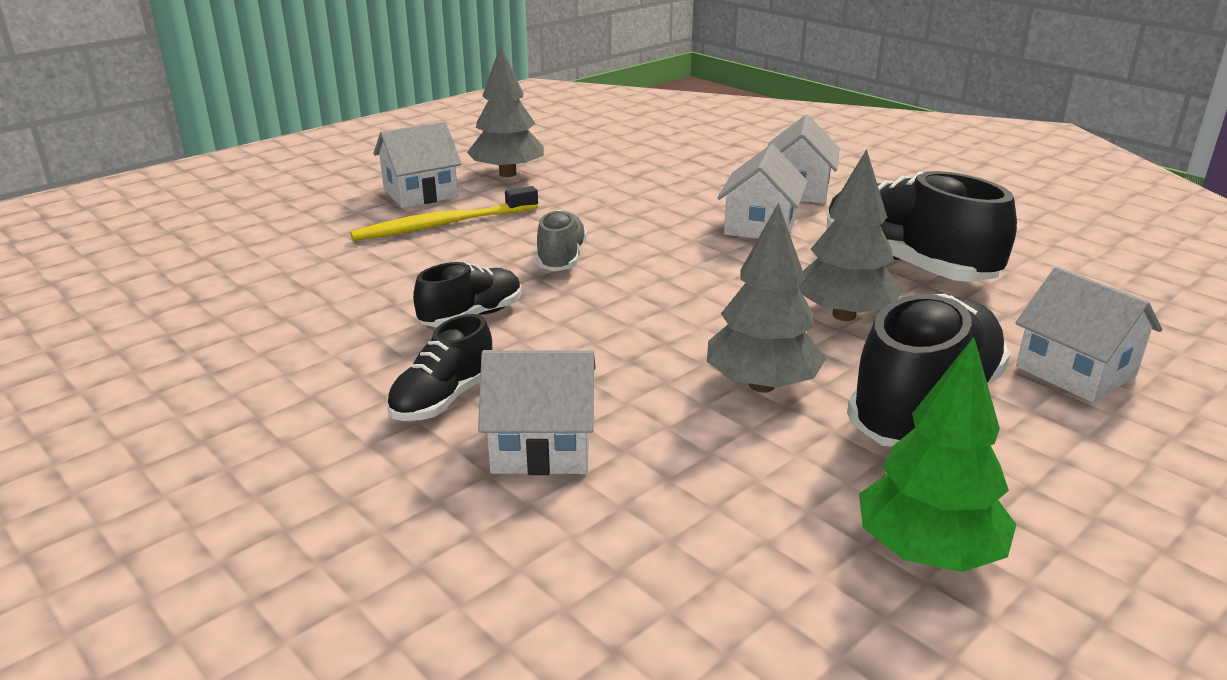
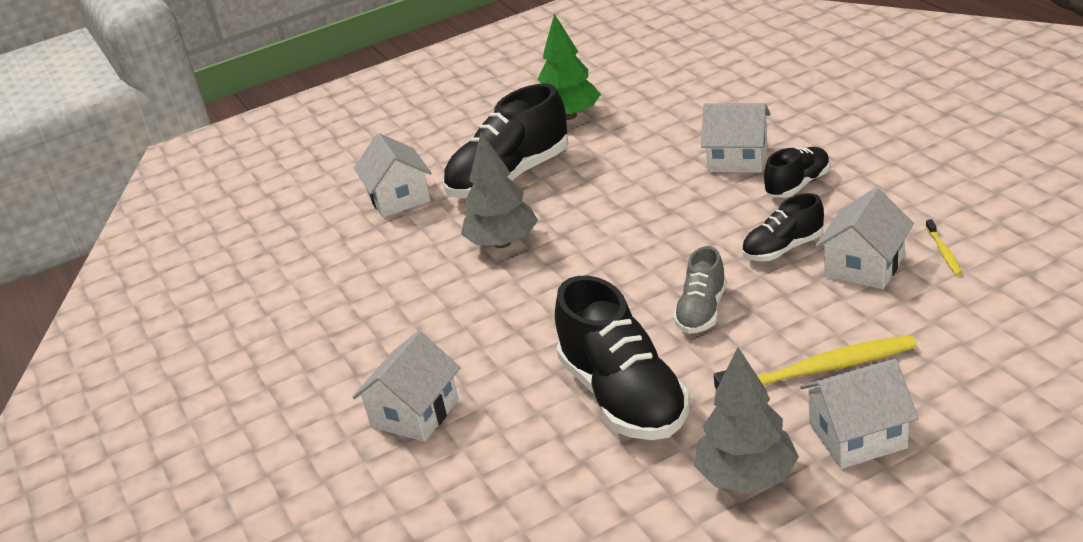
camera: 160 degrees left, 5 degrees up
grey tree [707,203,826,393] -> none
white house [718,144,808,239] -> white house moved to [815,188,914,289]
black shoe [827,171,1017,282] -> black shoe moved to [555,276,690,440]
none -> yellow toothbrush [926,219,962,276]

